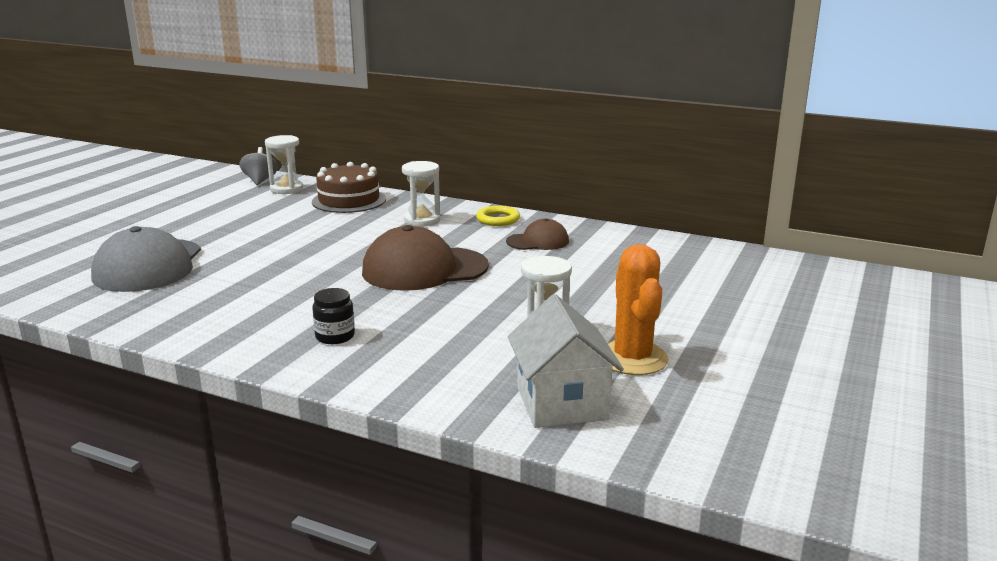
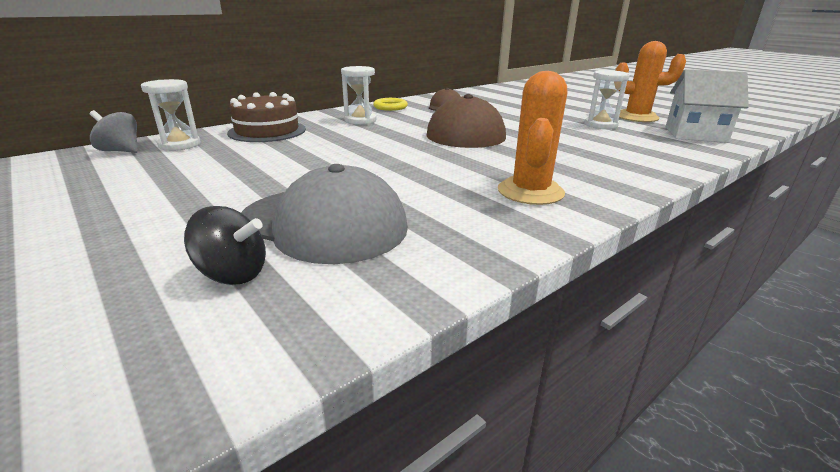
camera: 65 degrees left, 5 degrees up
black jar [312,288,355,344] -> none
none -> black spinning top [184,206,266,285]
none -> orange cactus [498,71,567,205]

